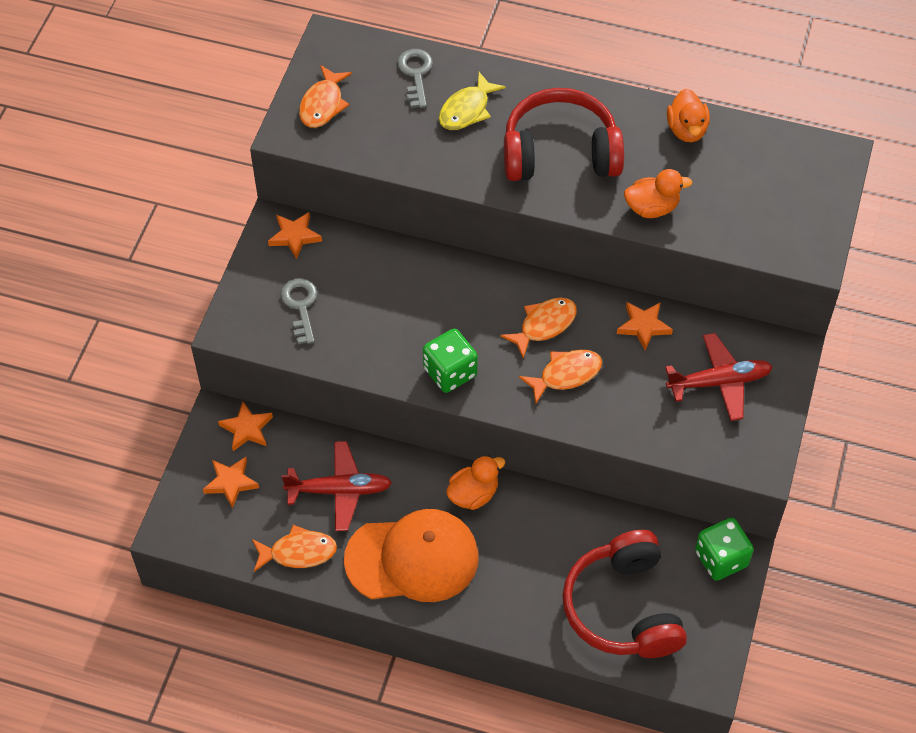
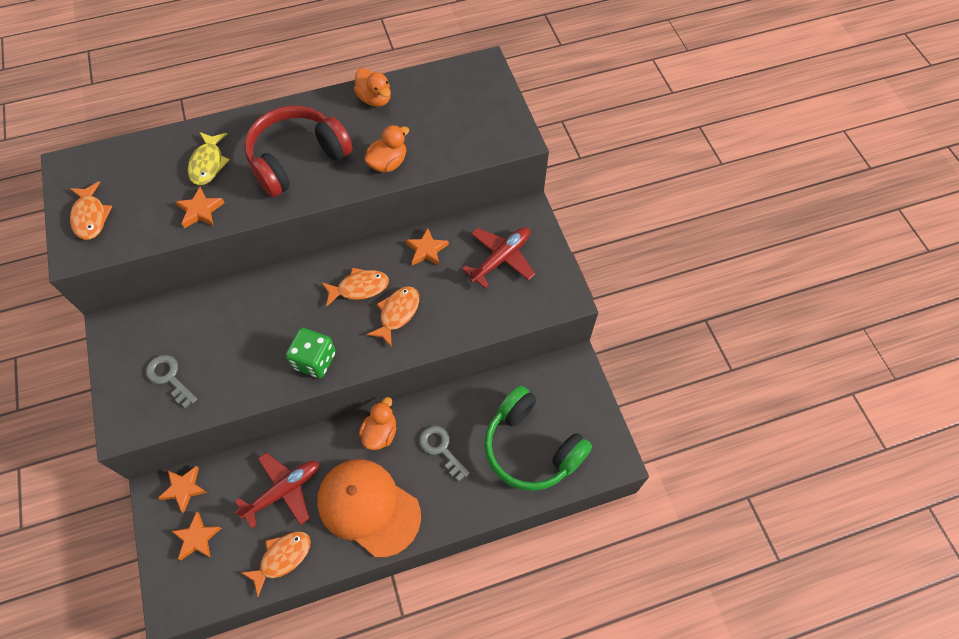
camera: 35 degrees left, 5 degrees up
orange star [268,212,322,259] -> orange star moved to [175,187,225,228]
orange cap [344,509,479,602] -> orange cap turned 105 degrees counterclockwise [317,459,421,557]
grey key [397,49,433,108] -> grey key moved to [420,426,470,481]
orange fish [500,298,577,359] -> orange fish turned 60 degrees clockwise [322,268,389,307]
red headphones [562,530,687,658] -> green headphones [484,386,592,491]
green dice [695,518,754,581] -> none

